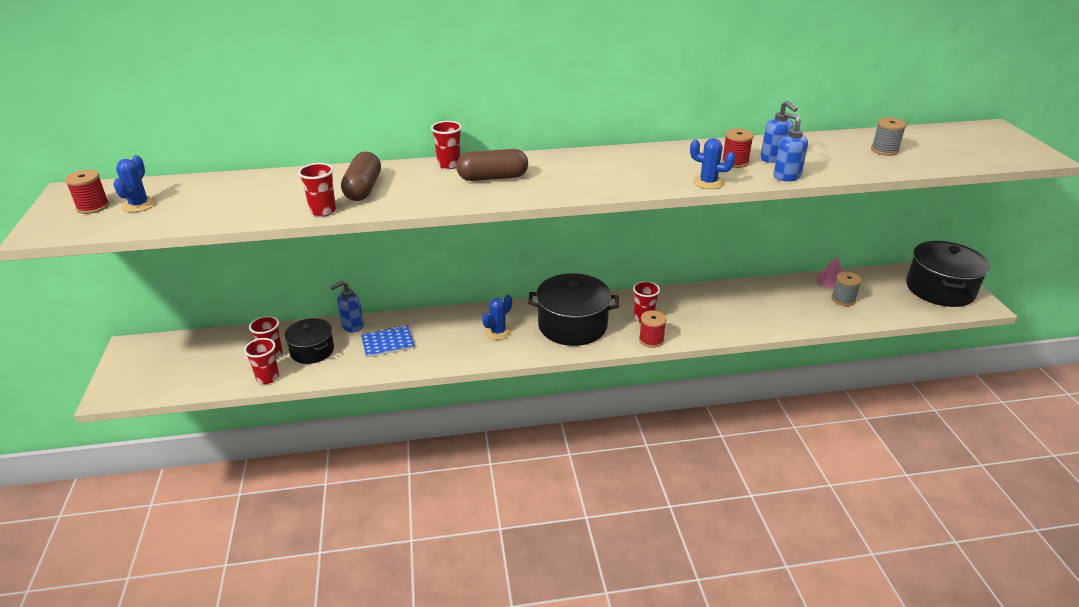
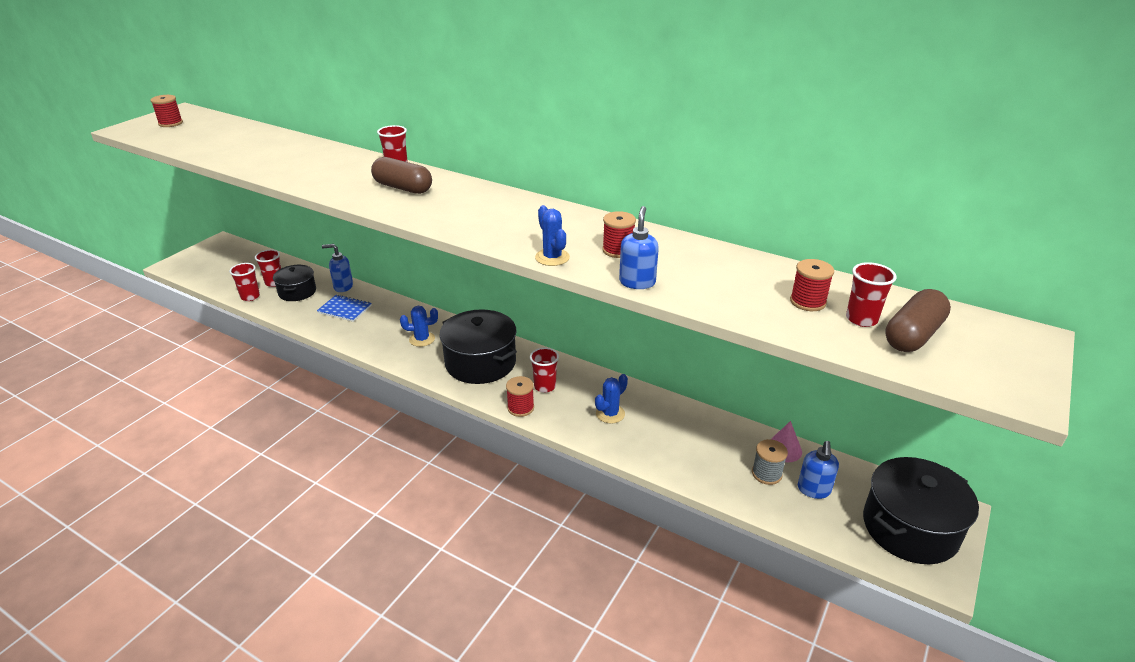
camera: 40 degrees right, 0 degrees up
blue cactus [113,155,156,212] -> blue cactus moved to [595,374,628,424]
red cup [298,163,336,217] -> red cup moved to [846,262,897,327]
brown capsule [341,151,381,201] -> brown capsule moved to [885,289,951,352]
blue soap dispenser [760,101,798,163] -> blue soap dispenser moved to [798,441,839,499]
grey spool [871,117,907,156] -> red spool [790,259,834,311]

